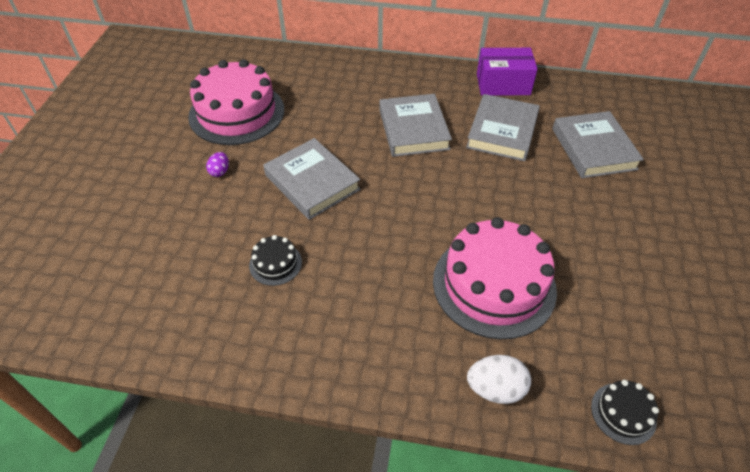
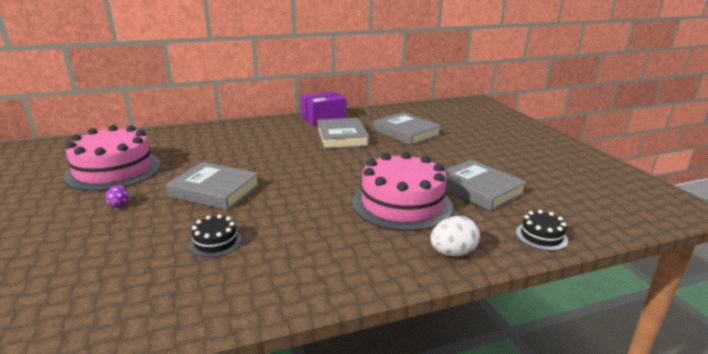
camera: 30 degrees left, 25 degrees down
grey book [379,94,452,157] -> grey book moved to [444,159,527,211]

